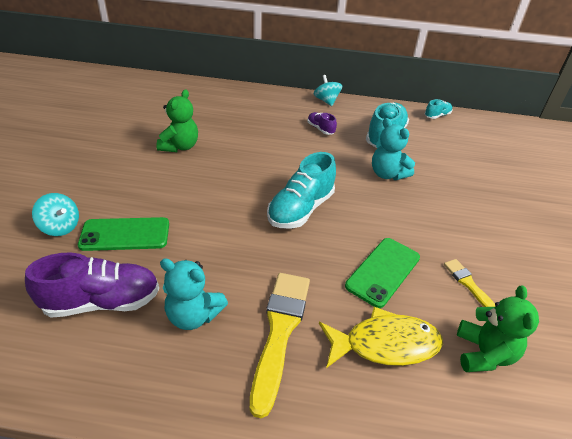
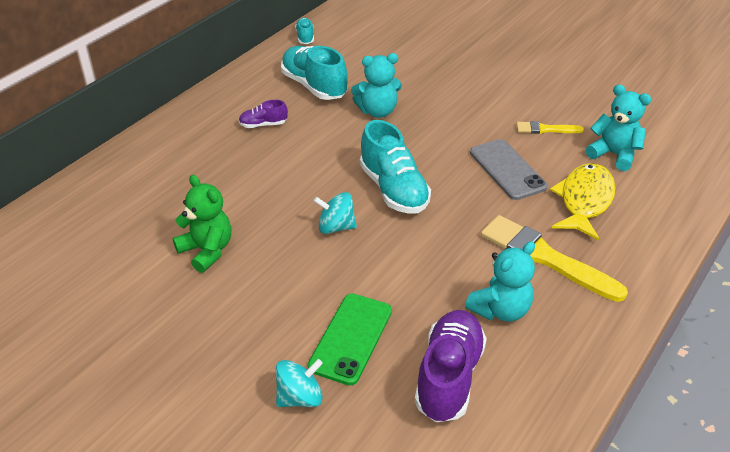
camera: 60 degrees left, 0 degrees up
turquoise spinning top [314,75,342,106] -> turquoise spinning top moved to [313,192,357,234]
green phone [345,238,420,308] -> grey phone [470,139,548,200]
green teddy bear [457,286,539,372] -> turquoise teddy bear [586,84,651,171]

